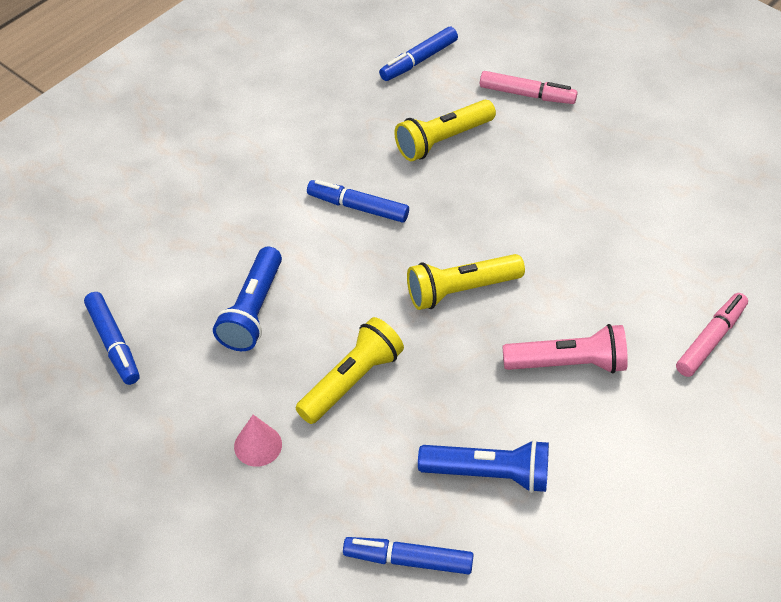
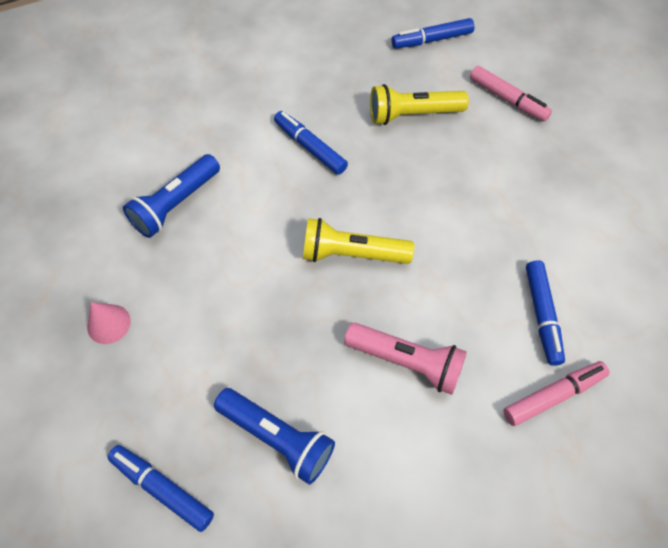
camera: 25 degrees right, 10 degrees up
blue marker [84,292,140,385] -> blue marker moved to [526,260,565,366]
yellow flashlight [296,317,404,424] -> none

